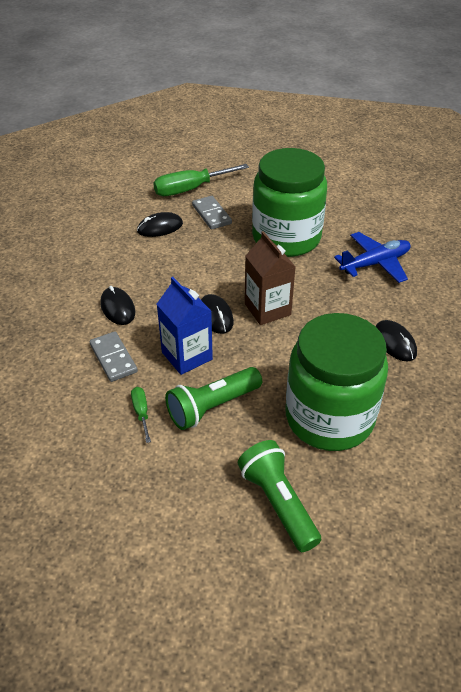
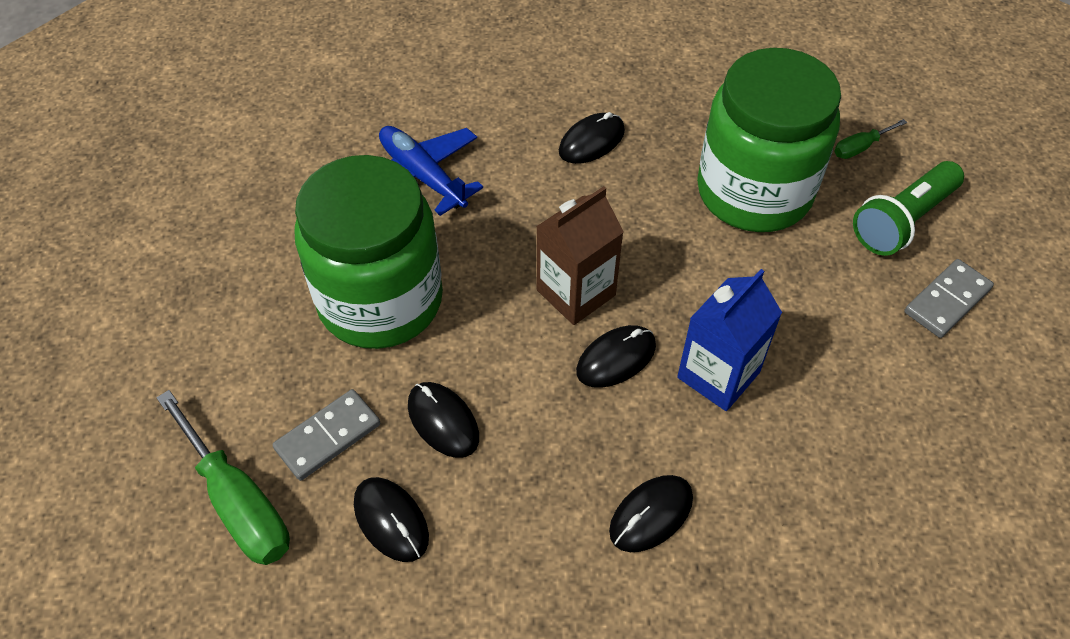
camera: 105 degrees left, 10 degrees up
grey domino [90,331,138,382] -> grey domino moved to [904,259,994,338]
green screwdriver [131,387,151,443] -> green screwdriver moved to [834,119,907,159]
green flashlight [165,367,262,430] -> none
none -> black mouse [408,382,479,458]

